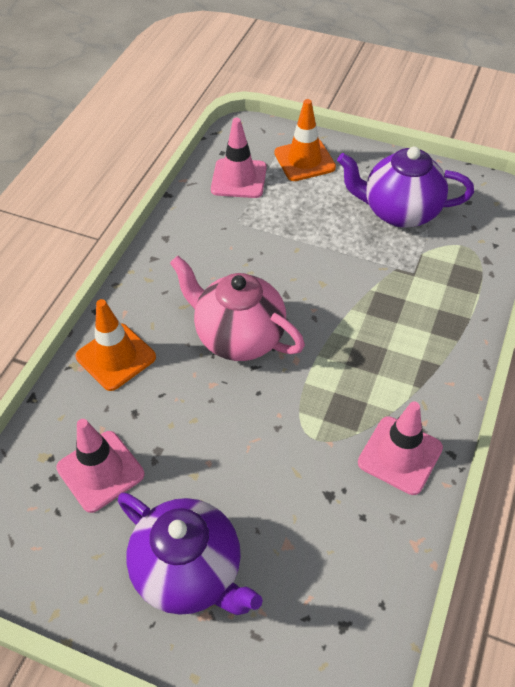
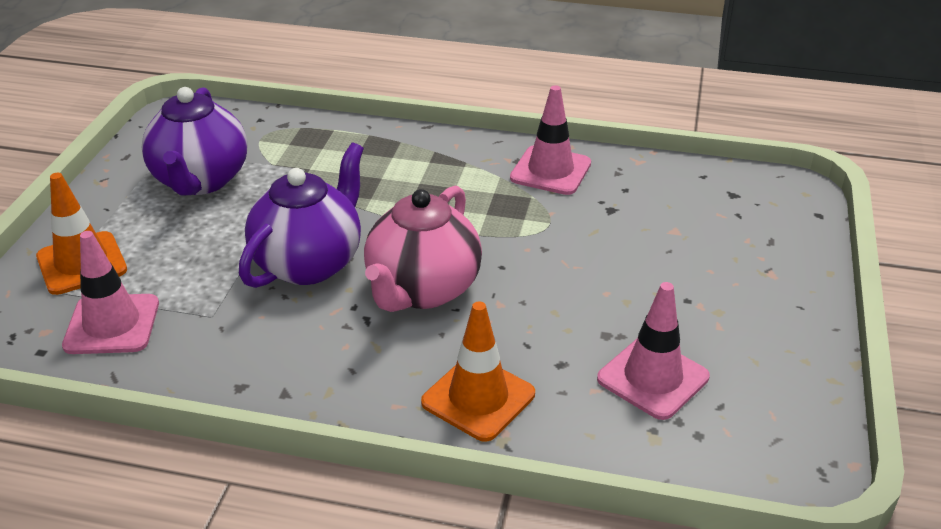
camera: 100 degrees left, 15 degrees down
purple teapot [118,492,263,615] -> purple teapot moved to [239,143,364,288]

